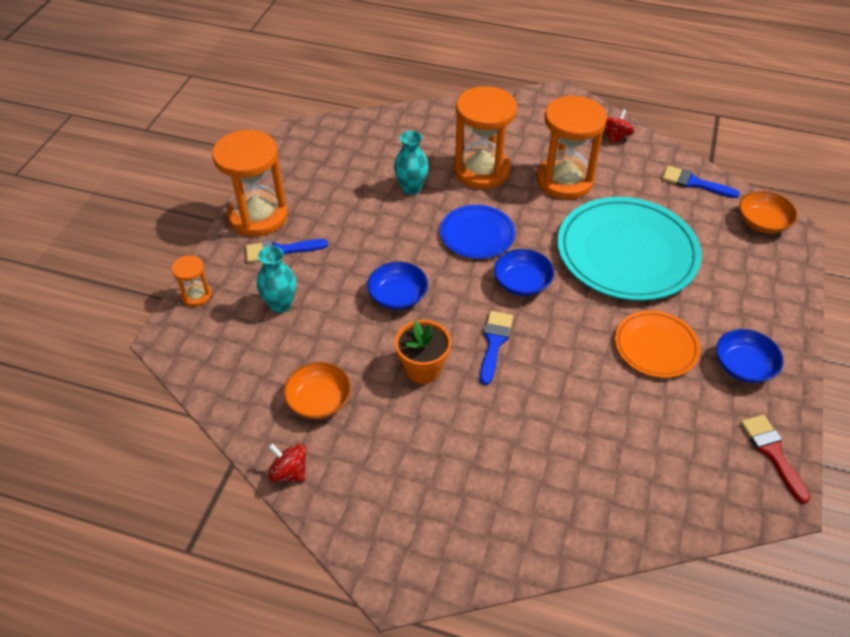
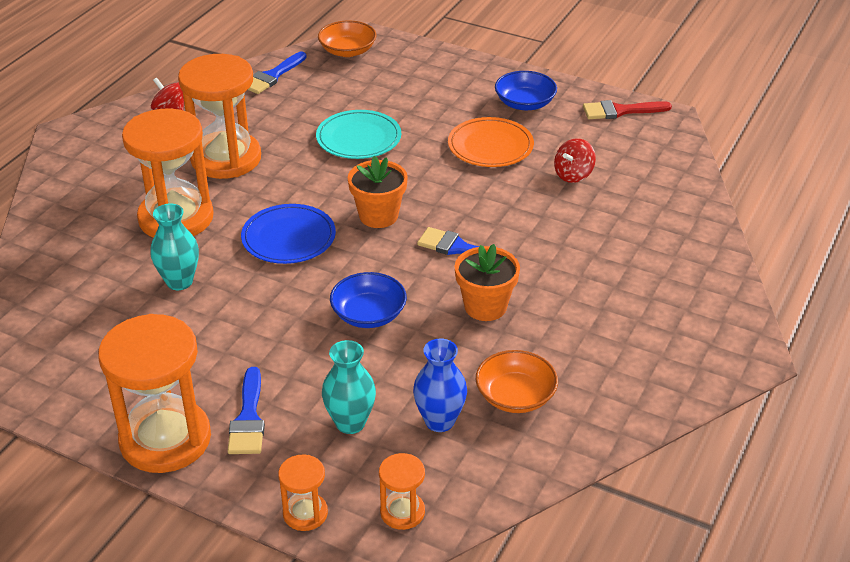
camera: 80 degrees left, 10 degrees down
red spinning top [268,444,306,482] -> red spinning top moved to [554,138,596,183]
blue bowl [494,249,554,296] -> orange flower pot [348,156,408,228]
turquoise plate [557,197,702,301] -> turquoise plate [316,110,401,159], size x0.54
none -> orange hourglass [379,453,425,530]
none -> blue vase [413,339,467,432]

